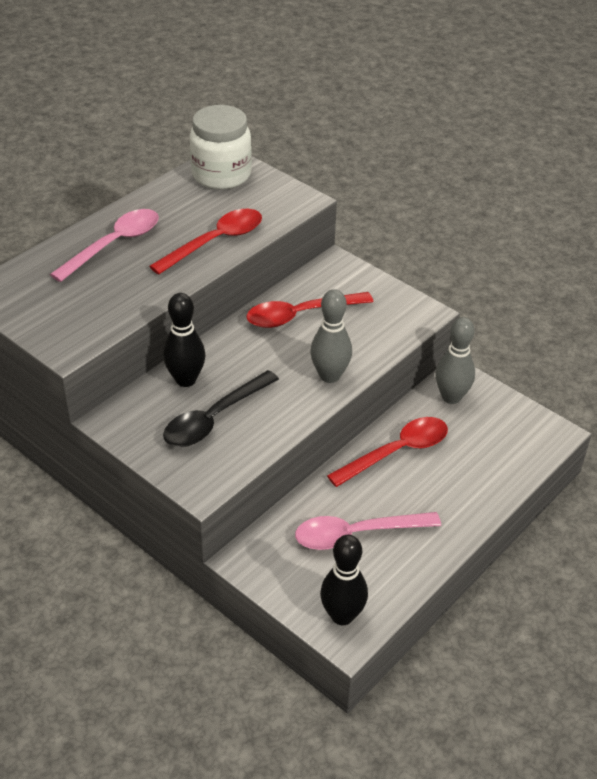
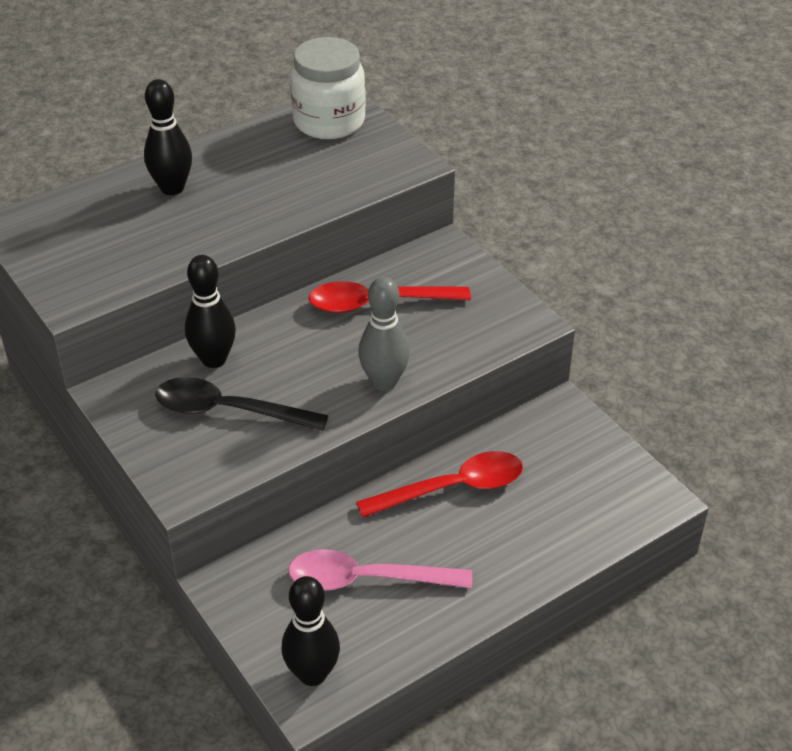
camera: 15 degrees right, 0 degrees up
pink spoon [50,209,159,282] -> black bowling pin [144,79,192,195]
red spoon [149,209,262,275] -> none
black spoon [163,370,279,447] -> black spoon turned 45 degrees clockwise [155,377,329,431]
grey bowling pin [435,317,475,404] -> none

